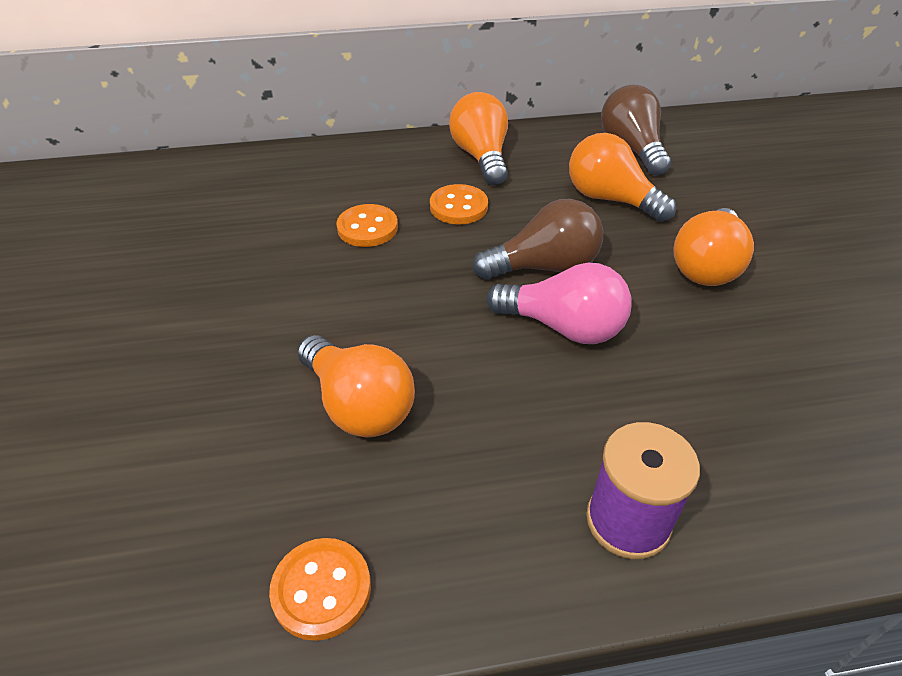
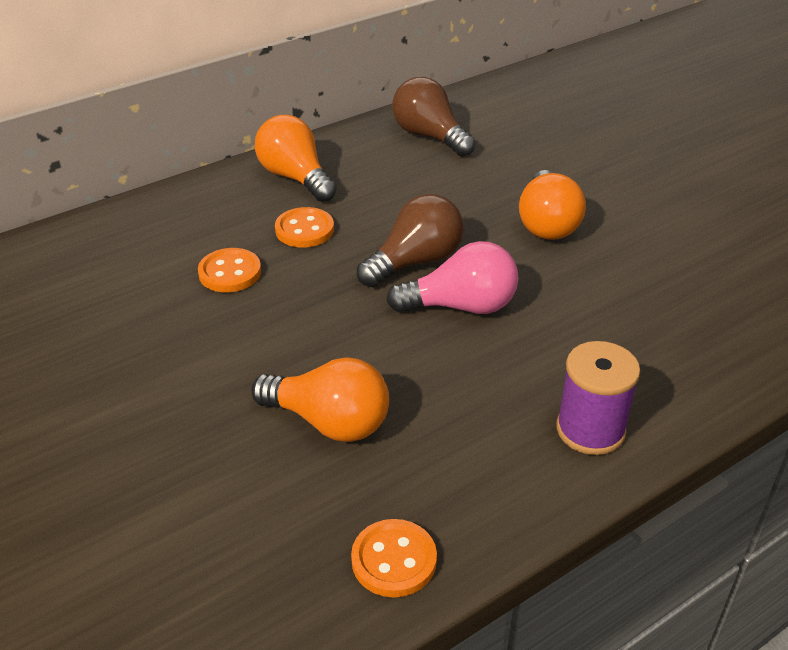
camera: 25 degrees left, 5 degrees down
orange light bulb [569,133,676,222] -> none

